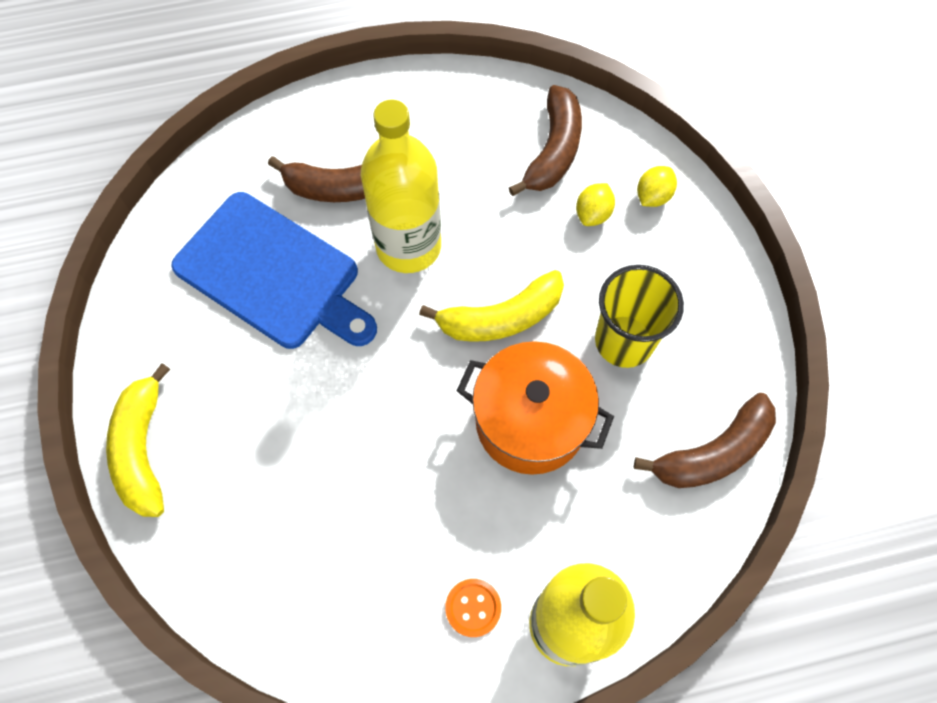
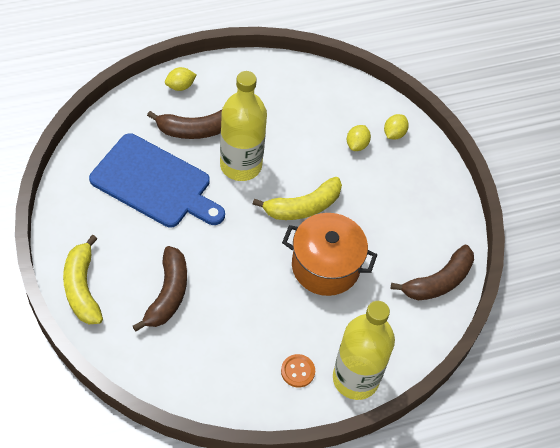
camera: 10 degrees left, 10 degrees down
brown banana [509,85,582,196] -> brown banana moved to [133,246,187,332]
yellow cup [595,265,684,368] -> none
none -> yellow lemon [165,67,196,91]

